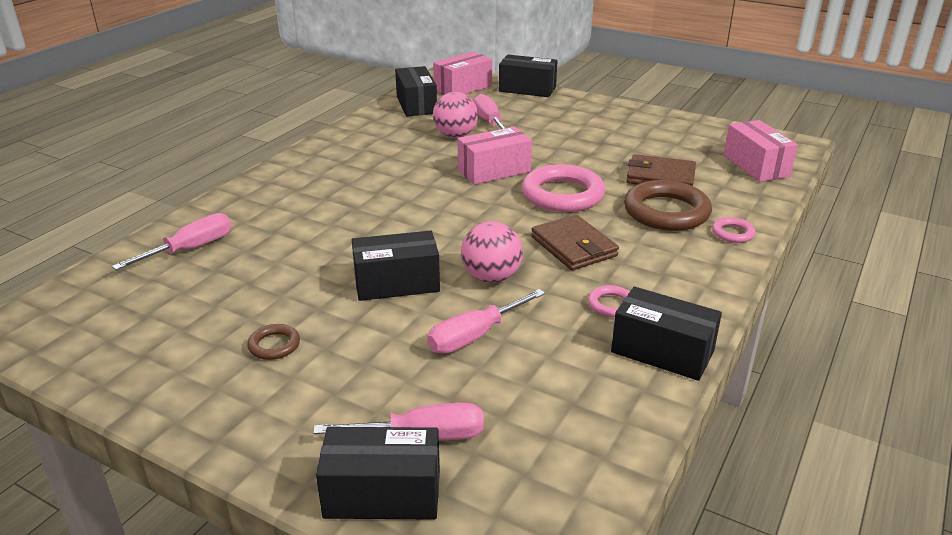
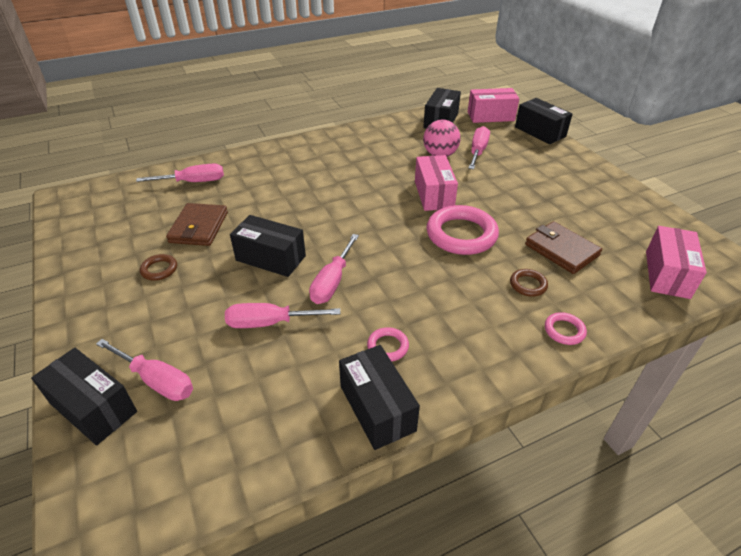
camera: 35 degrees right, 10 degrees up
pink box [458,127,532,185] -> pink box turned 75 degrees clockwise [415,155,458,211]
pink ball [461,221,523,283] -> pink screwdriver [309,234,359,304]
brown wallet [531,215,619,270] -> brown wallet moved to [166,203,228,246]
brown ring [624,180,712,231] -> brown ring [510,269,548,297], size x0.47

